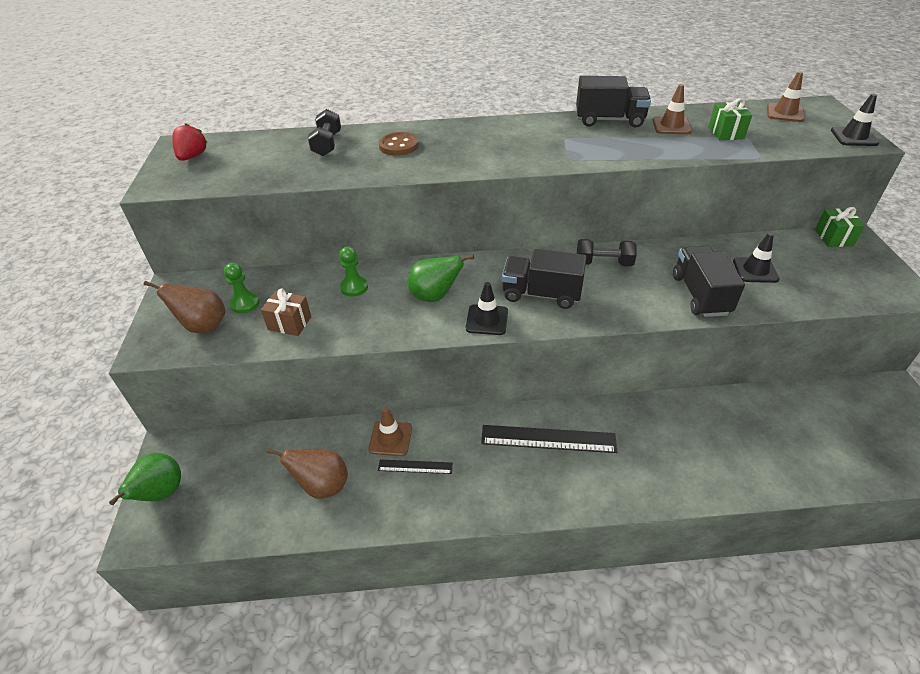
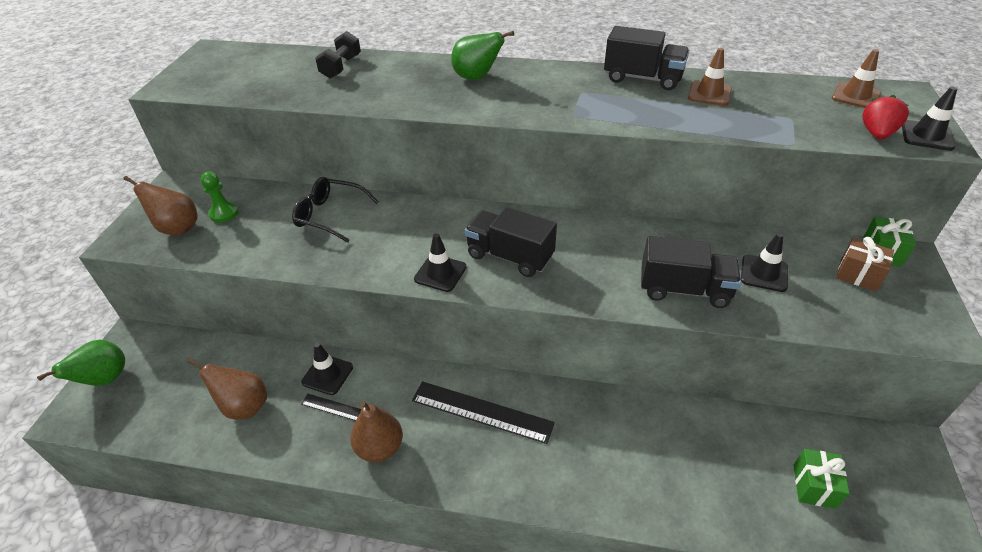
camera: 15 degrees right, 0 degrees up
red strawberry [172,123,208,161] -> red strawberry moved to [862,95,909,139]
brown gift [261,289,311,336] -> brown gift moved to [836,237,894,292]
green pawn [339,247,368,297] -> black glasses [292,177,379,243]
brown traffic cone [368,408,412,456] -> black traffic cone [301,343,353,395]
brown button [379,132,419,156] -> none
green pear [408,255,474,302] -> green pear moved to [451,31,514,80]
black dumbbell [577,239,637,266] -> none
black truck [673,246,745,317] -> black truck turned 90 degrees clockwise [641,236,741,308]
green gift [708,98,752,140] -> green gift moved to [794,449,850,509]
none -> brown pear [350,401,403,462]

